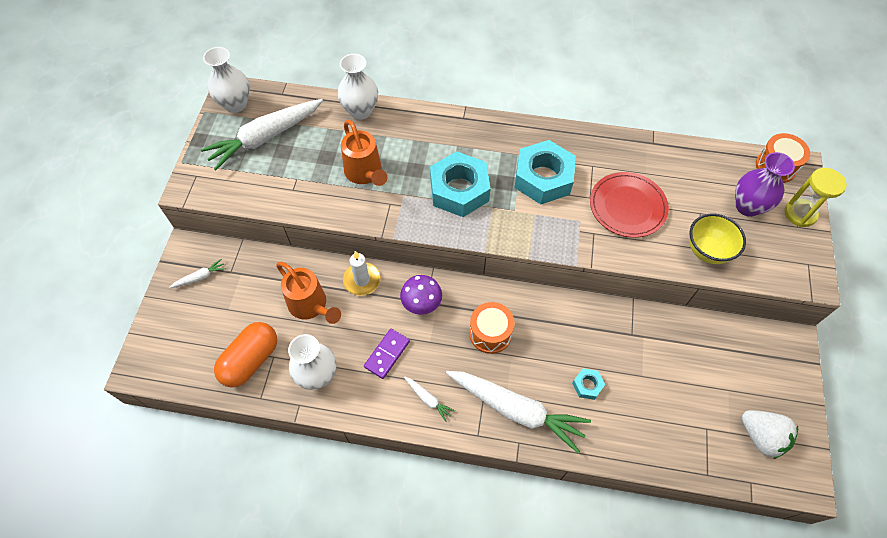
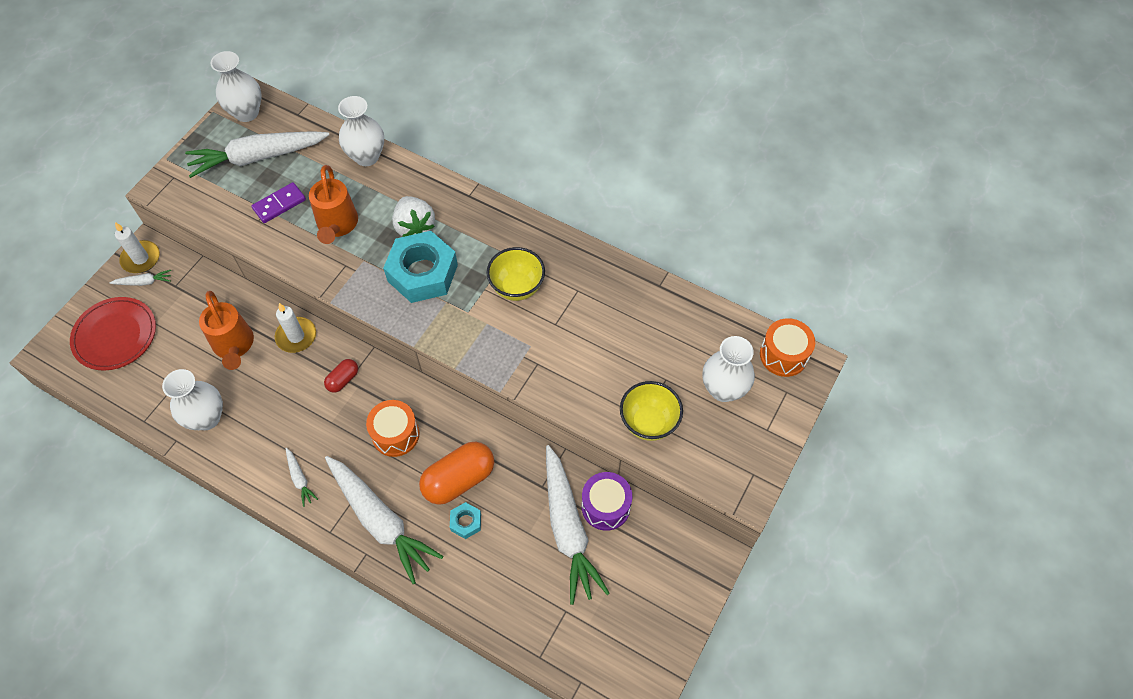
camera: 20 degrees right, 0 degrees up
orange capsule [214,322,277,388] -> orange capsule moved to [419,442,494,505]
purple domino [364,329,410,379] -> purple domino moved to [251,182,306,223]
purple mushroom [400,275,442,315] -> red capsule [324,359,358,393]
turquoise nut [514,140,576,204] -> yellow bowl [487,247,545,301]
red plate [590,172,669,238] -> red plate moved to [70,297,156,371]
purple vase [735,152,795,217] -> white vase [703,336,755,402]
white strawberry [742,410,798,459] -> white strawberry moved to [392,196,435,237]
yellow hourglass [784,168,847,227] -> none
none -> white candle [115,222,160,273]
none -> white carrot [546,445,610,605]
none -> purple drum [582,472,632,531]

